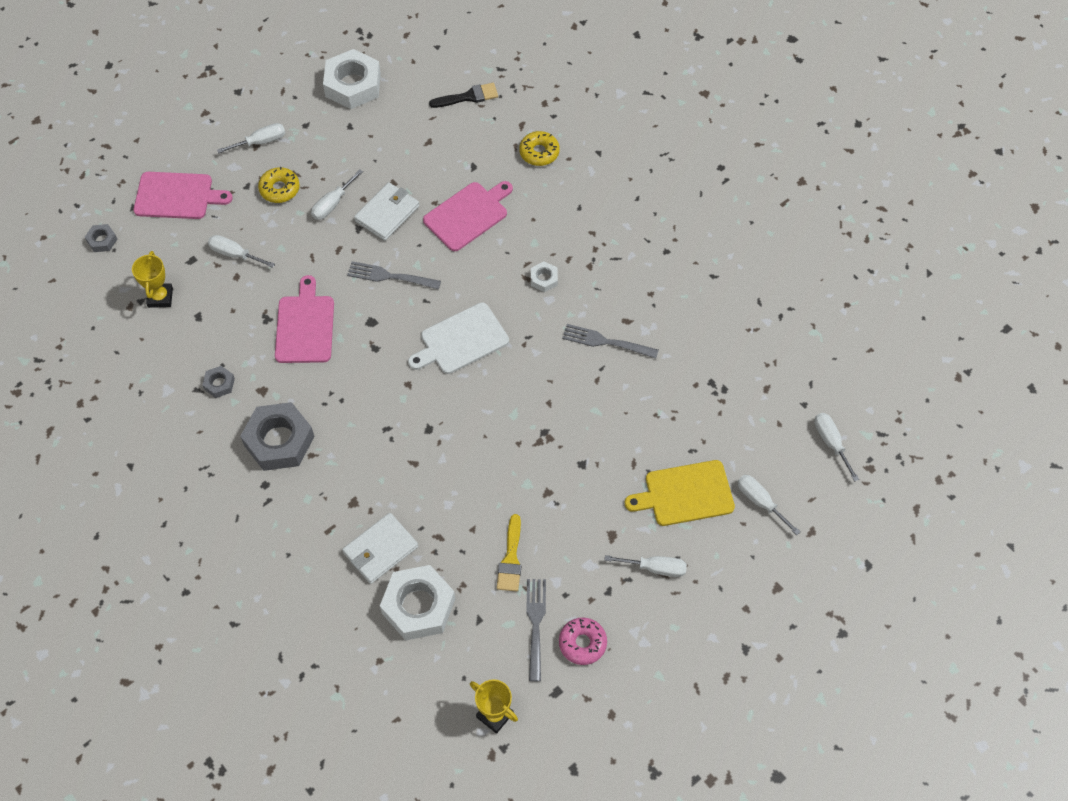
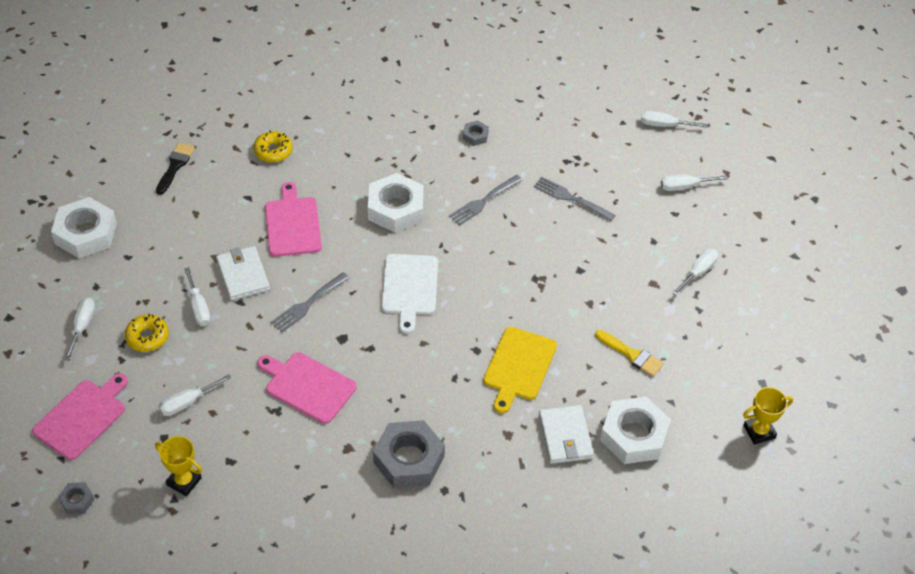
camera: 60 degrees left, 10 degrees down
grey nut [202,366,235,398] -> grey nut moved to [463,121,489,146]
grey fork [526,579,546,681] -> grey fork moved to [534,177,615,221]
white nut [531,261,558,292] -> white nut [368,173,424,233], size x2.16
pink donut [559,618,607,665] -> none
yellow cutting board [625,460,735,526] -> yellow cutting board moved to [483,327,557,414]

